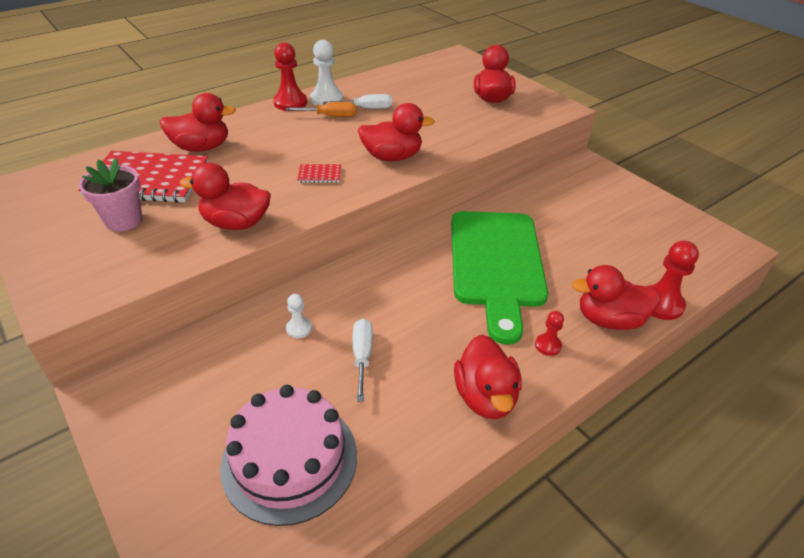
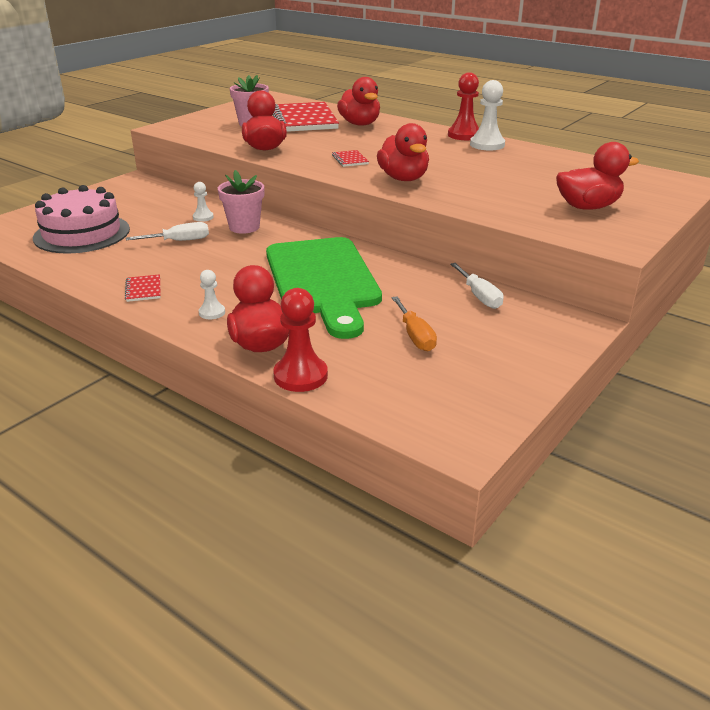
camera: 75 degrees right, 10 degrees down
orange screwdriver [286,102,356,117] -> orange screwdriver moved to [392,296,437,351]
white screwdriver [323,94,392,109] -> white screwdriver moved to [450,263,504,309]
green cutting board [451,211,548,345] -> green cutting board turned 90 degrees counterclockwise [266,237,382,339]
red duck [454,334,521,419] -> red notebook [125,274,161,302]
red pawn [535,311,564,356] -> white pawn [199,270,225,319]
none -> pink flower pot [218,170,264,234]

